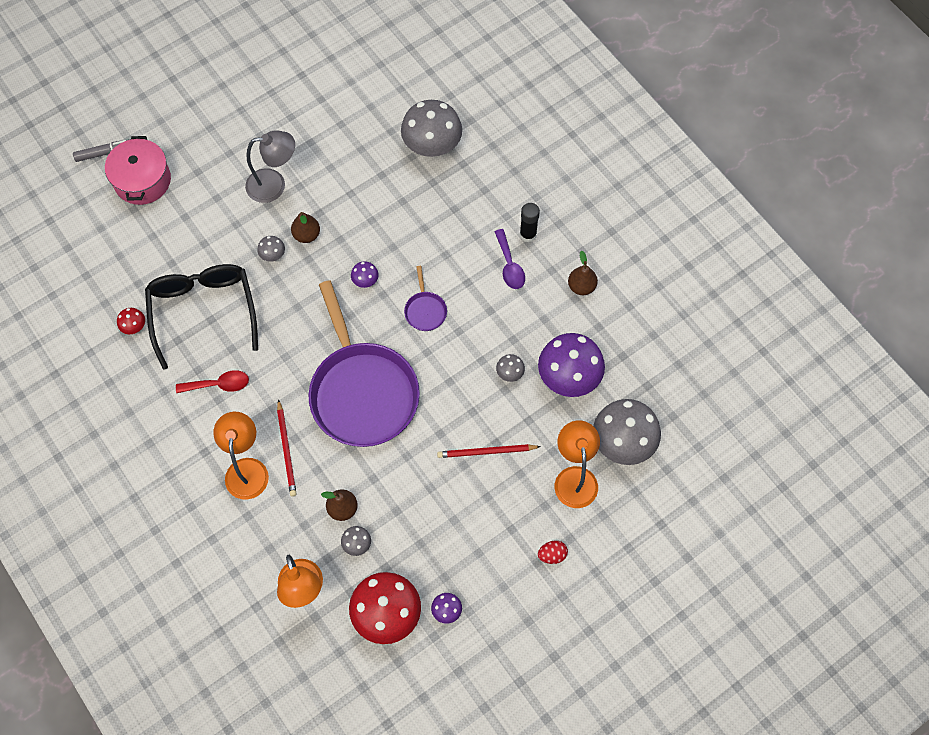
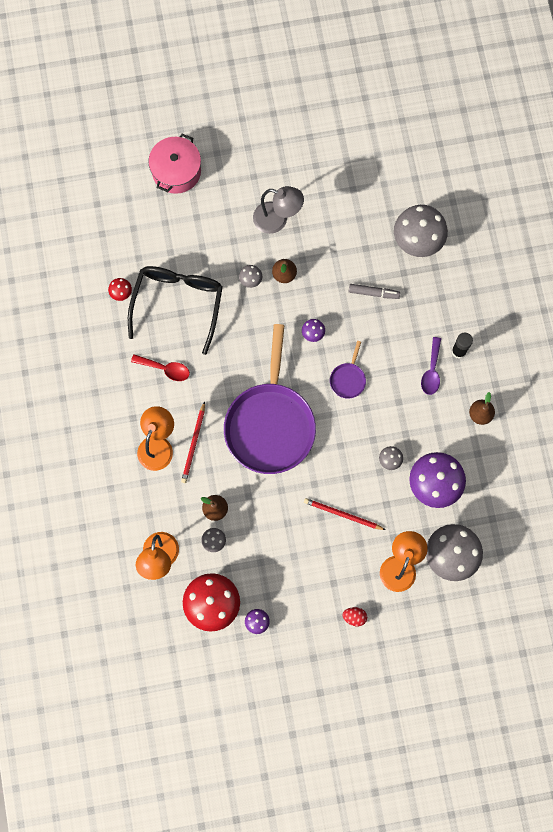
camera: 25 degrees right, 10 degrees up
grey marker [73,139,130,162] -> grey marker moved to [349,284,400,299]

